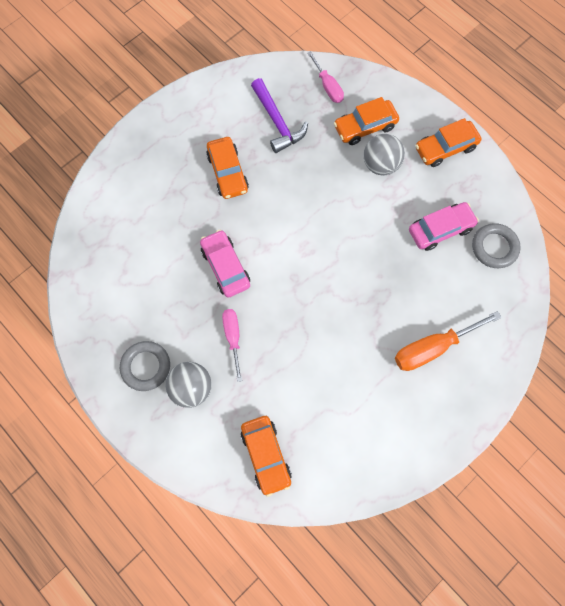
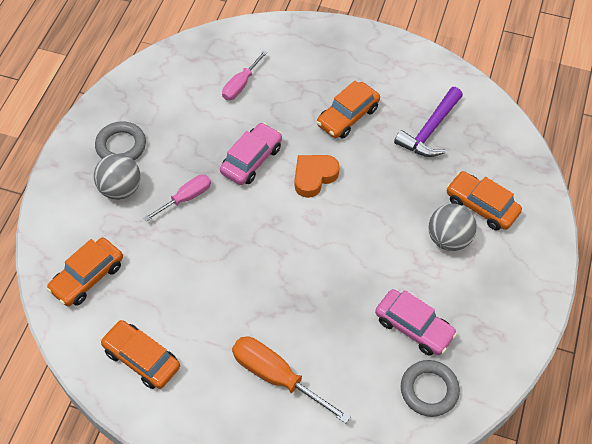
camera: 60 degrees right, 15 degrees down
pink screwdriver [307,51,344,103] -> pink screwdriver moved to [222,50,268,100]
orange car [415,118,482,167] -> orange car moved to [100,320,180,389]
none -> orange heart [294,155,340,198]

